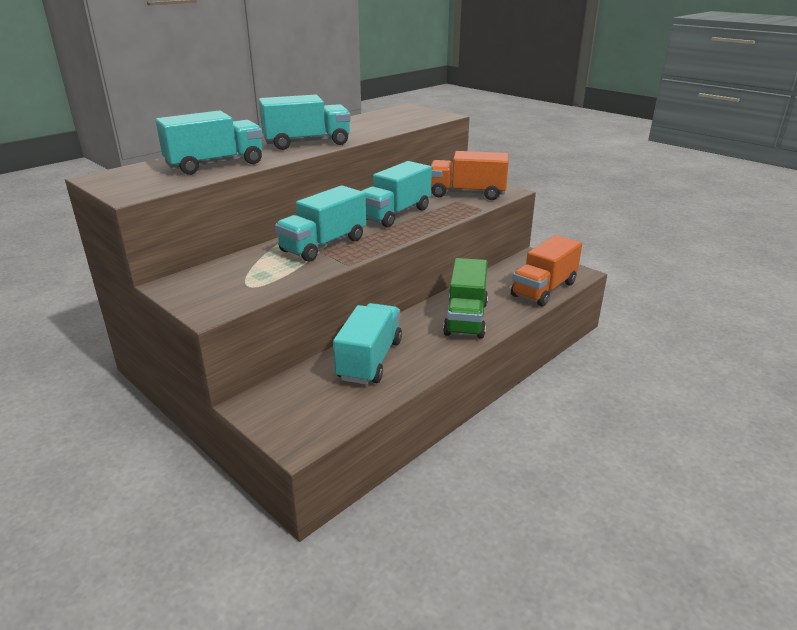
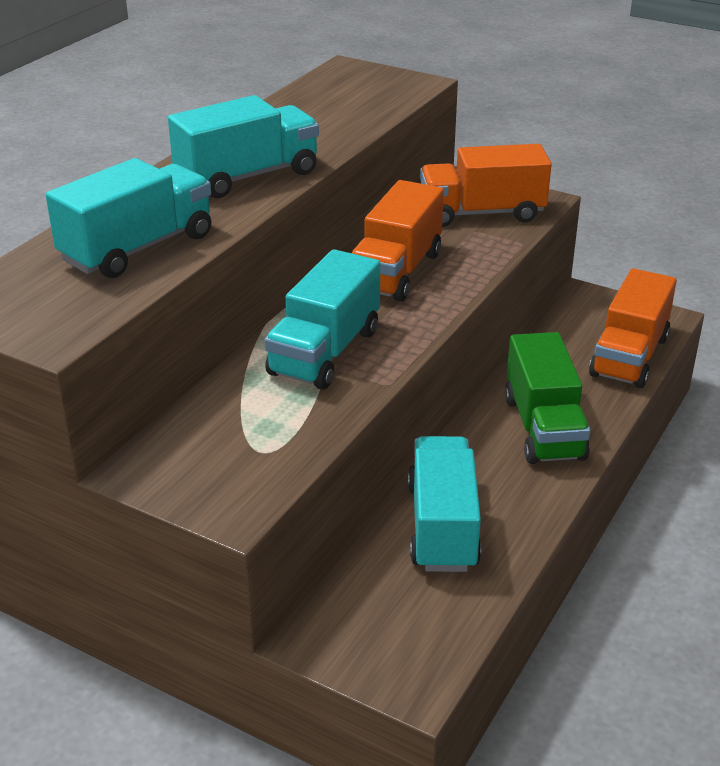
camera: 15 degrees left, 5 degrees up
turquoise truck [362,161,432,228] -> orange truck [352,180,444,302]

